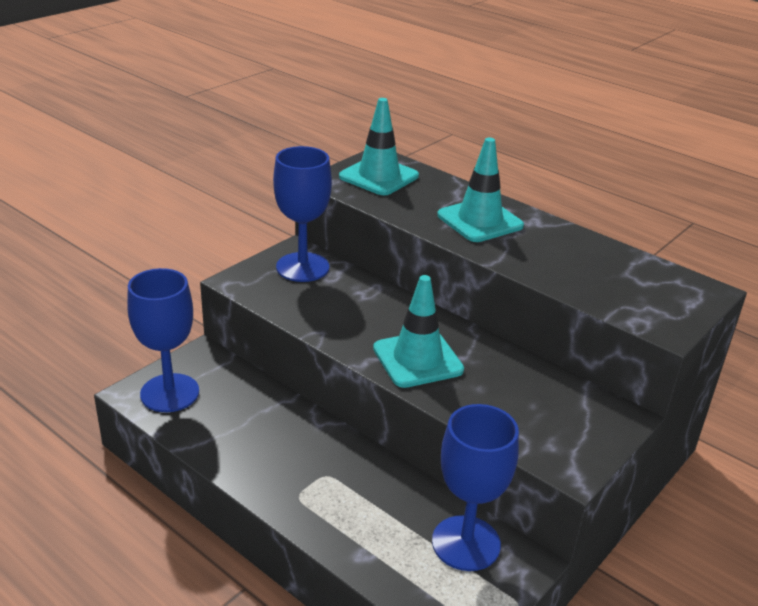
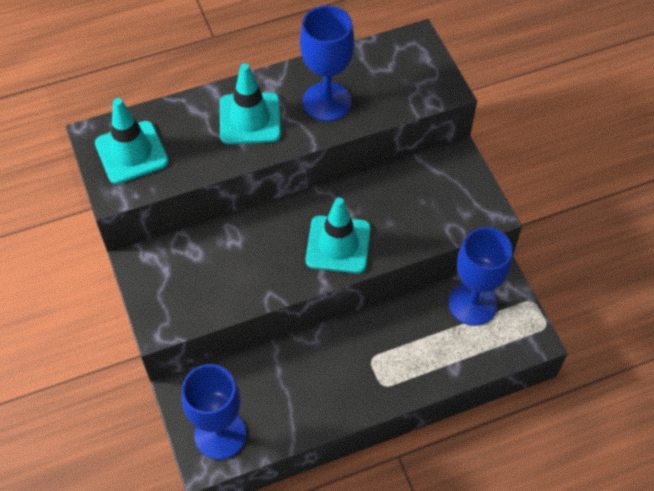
camera: 60 degrees left, 25 degrees up
blue goblet [273,146,332,282] -> blue goblet moved to [300,6,355,121]

